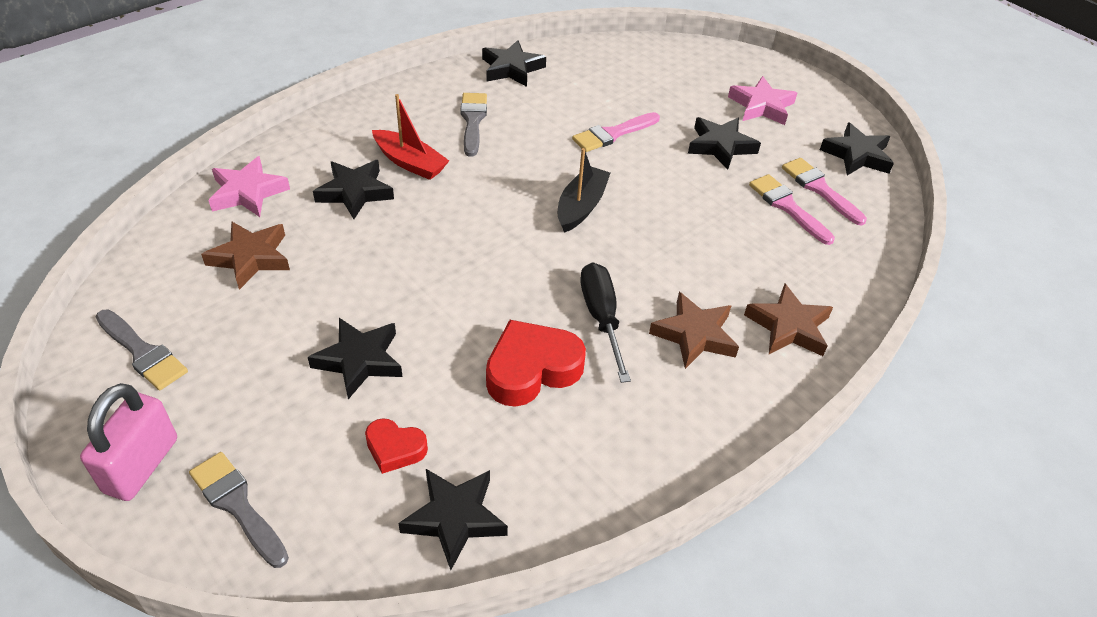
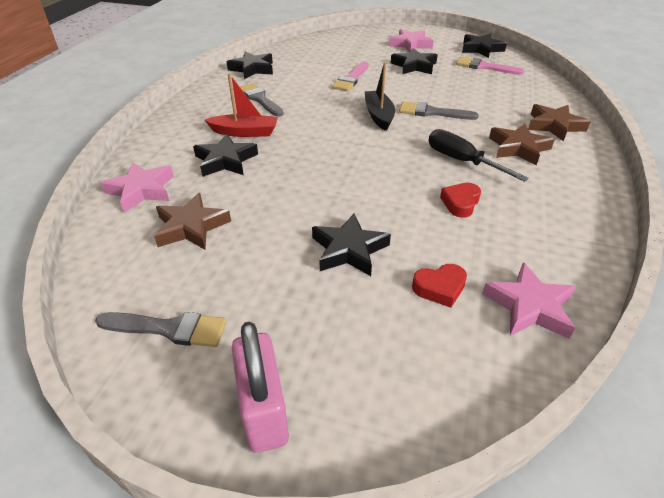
camera: 30 degrees left, 5 degrees down
grey brush [189,452,289,568] -> grey brush moved to [399,101,479,120]
black star [398,469,508,570] -> pink star [482,262,576,339]
red heart [486,320,586,407] -> red heart [440,183,481,218], size x0.56
pink brush [749,174,835,245] -> none

